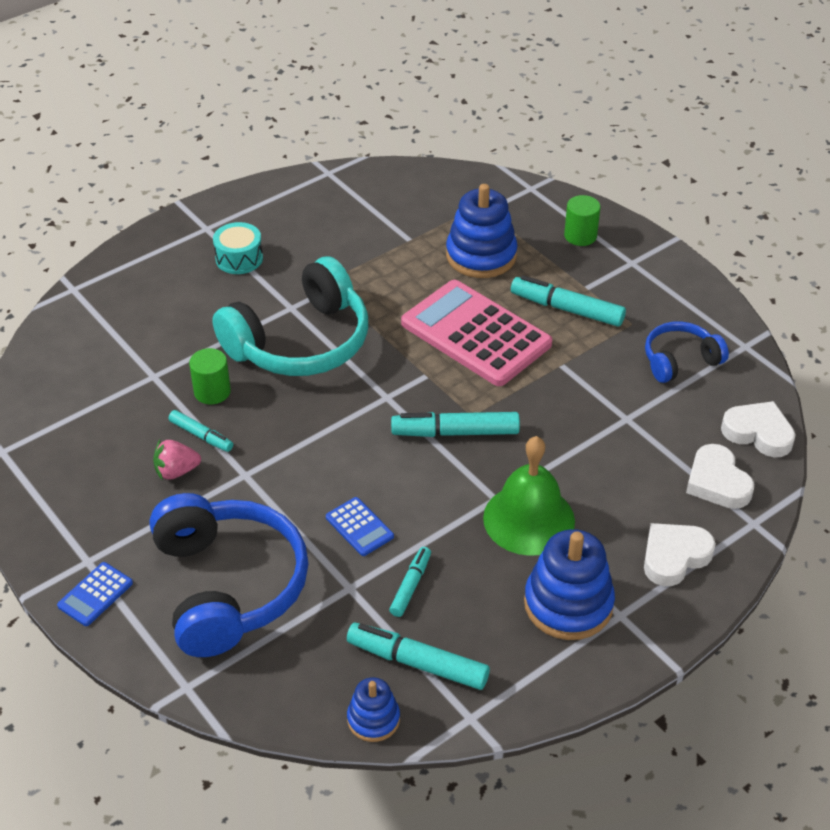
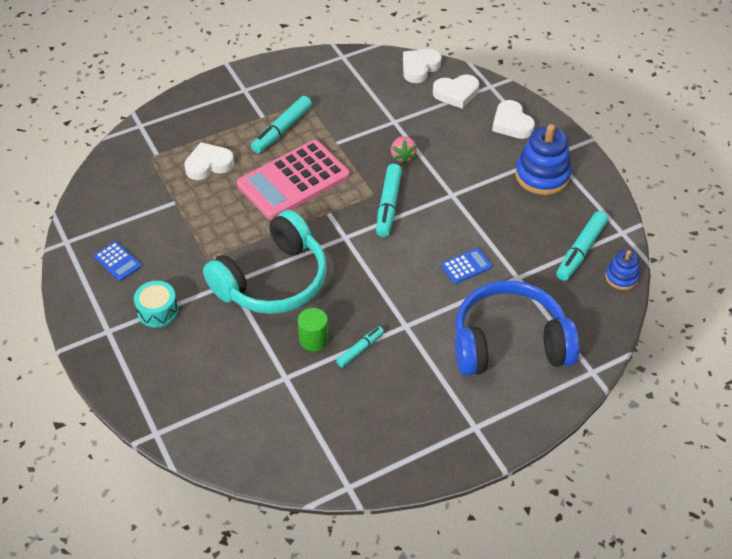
camera: 80 degrees left, 5 degrees up
blue calculator [57,562,133,626] -> blue calculator moved to [94,241,142,281]
pink strawberry [153,440,201,480] -> pink strawberry moved to [391,136,417,165]
turquoise headphones [212,256,368,376] -> turquoise headphones turned 75 degrees clockwise [203,210,327,314]
turquoise marker [389,547,431,617] -> none
blue stacking toy [446,184,518,278] -> white heart [184,142,234,180]
green bell [483,436,575,556] -> none
green cylinder [564,195,601,246] -> none
blue headphones [645,321,729,383] -> none

